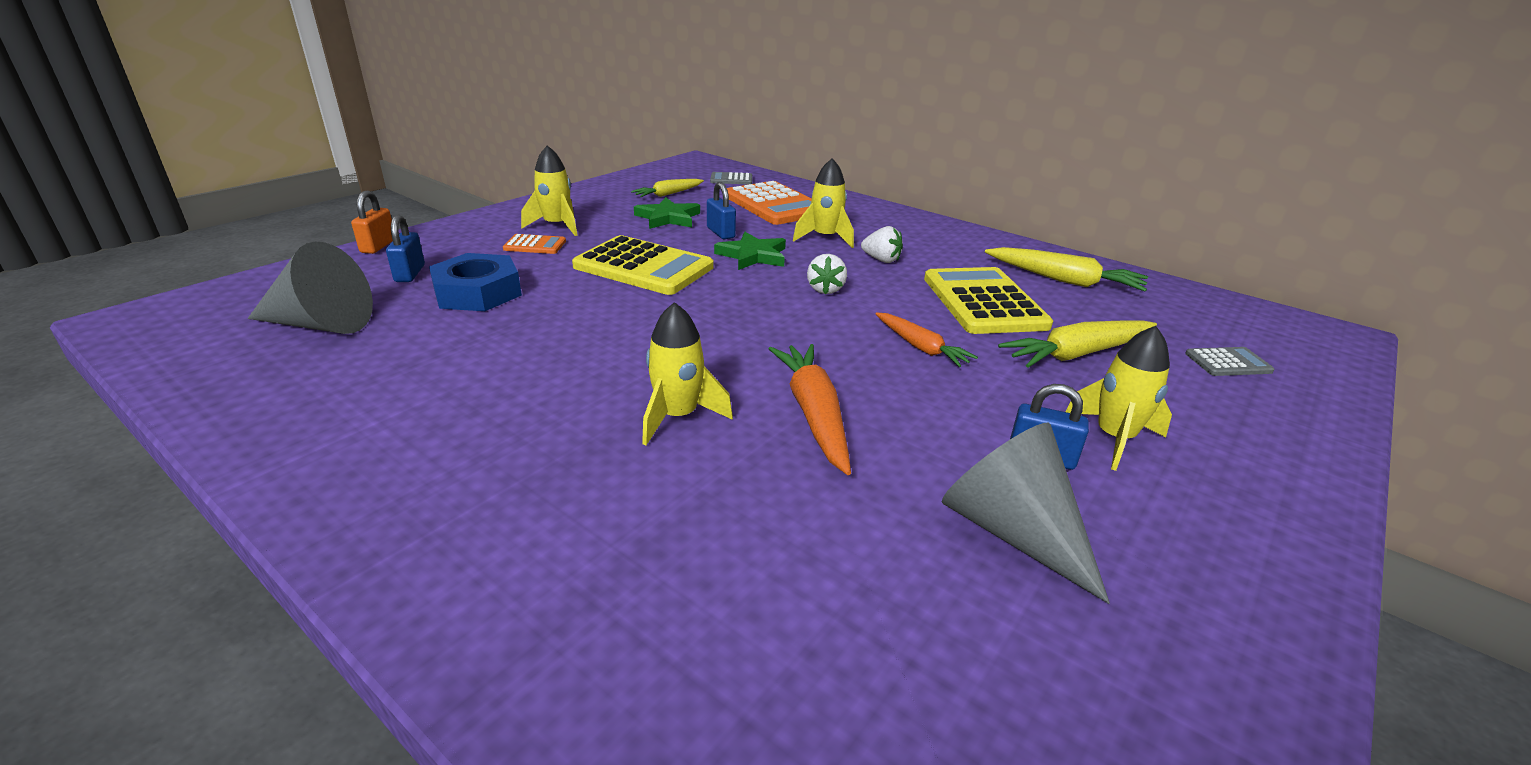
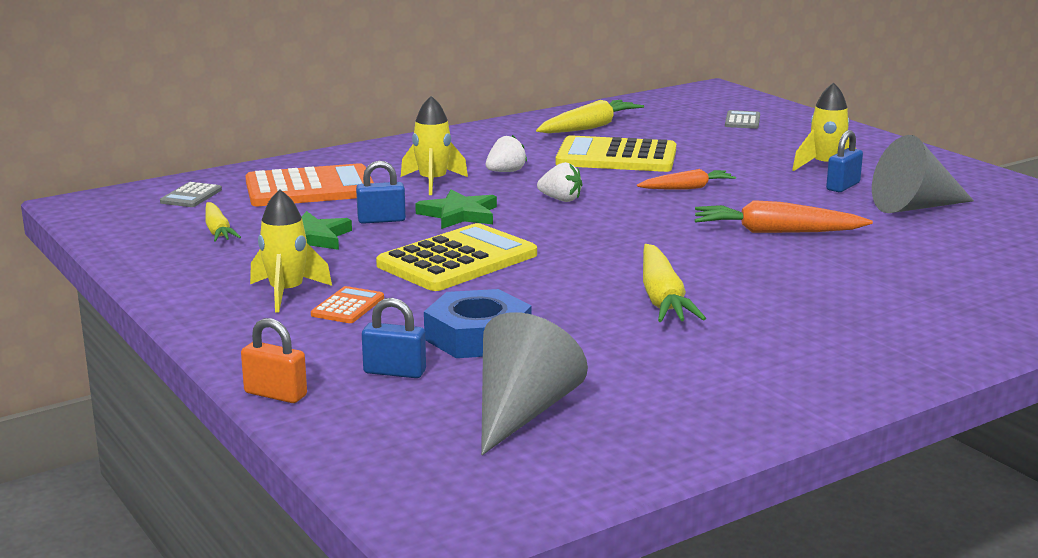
camera: 70 degrees left, 10 degrees down
yellow rocket [642,302,733,445] -> none
yellow carrot [998,320,1157,368] -> yellow carrot moved to [643,244,706,322]

